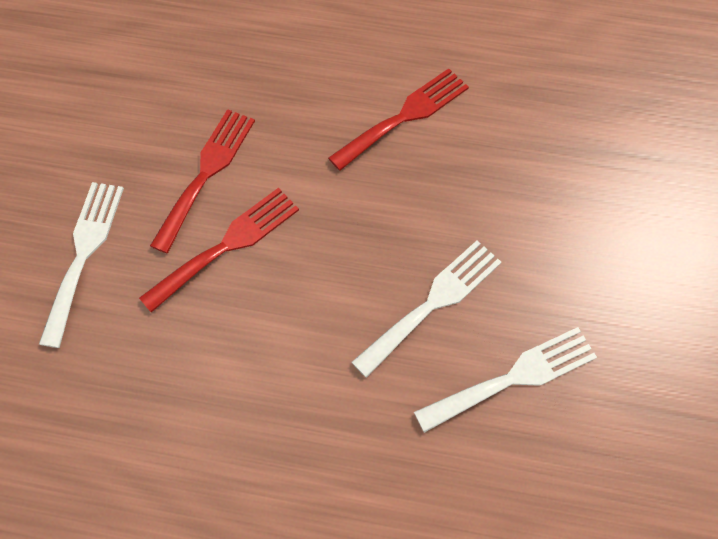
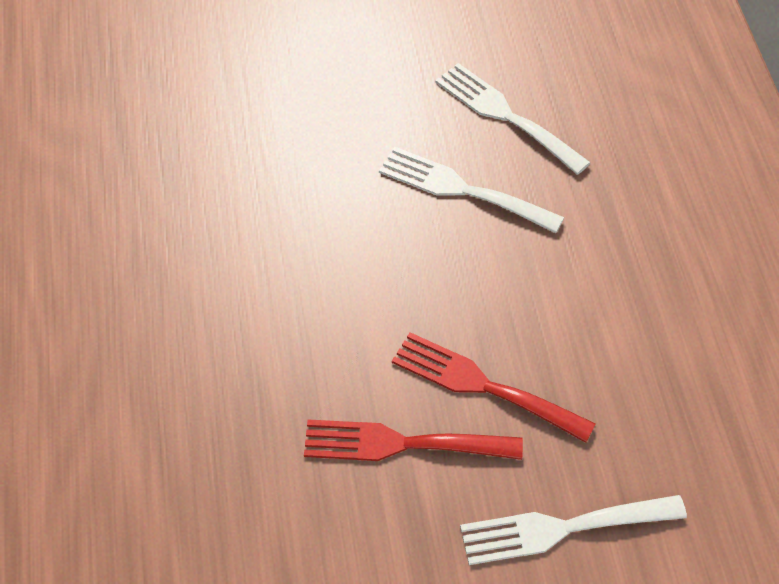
camera: 110 degrees left, 10 degrees down
red fork [328,68,469,171] -> none

